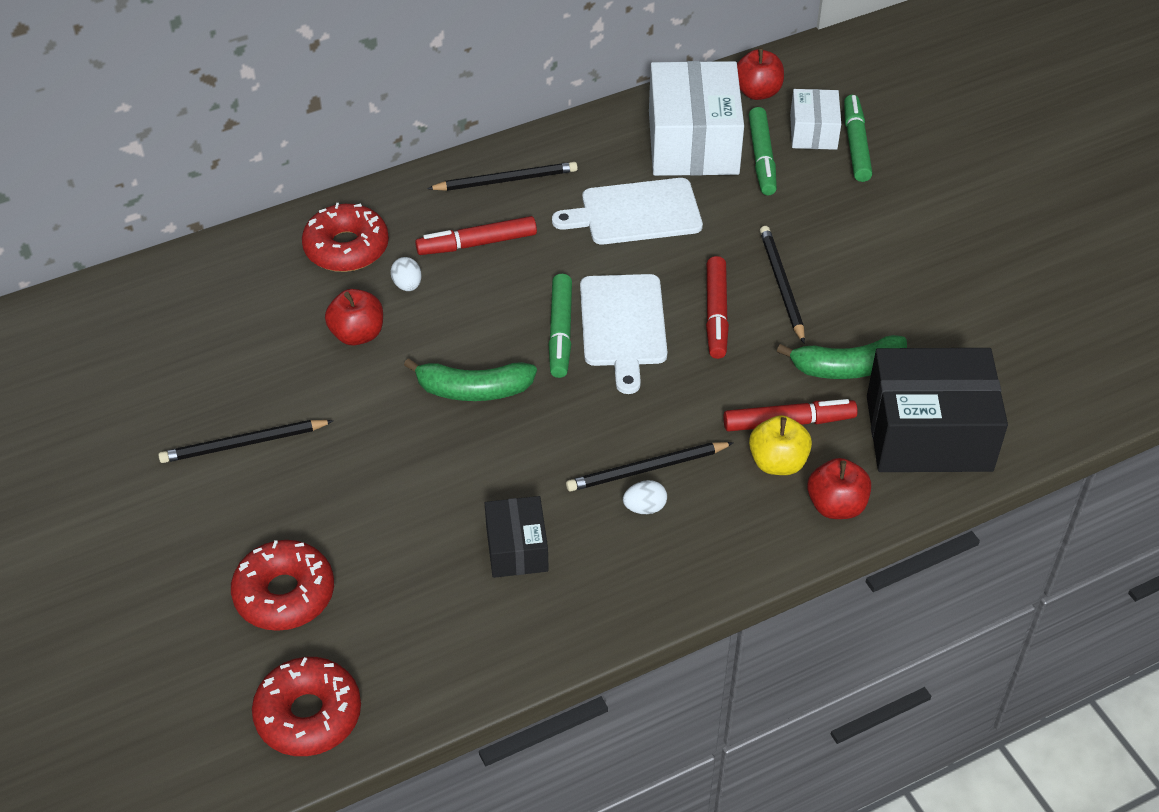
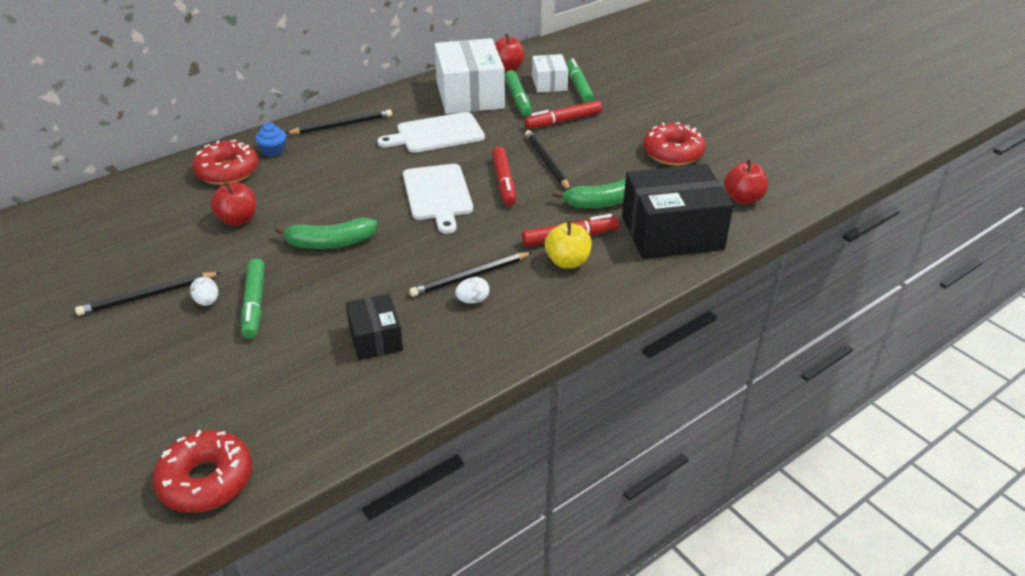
camera: 10 degrees left, 10 degrees down
red donut [231,540,334,631] -> red donut moved to [643,122,706,166]
white egg [391,257,422,291] -> white egg moved to [190,277,218,306]
red marker [415,216,537,255] -> red marker moved to [524,100,602,129]
green marker [548,274,572,378] -> green marker moved to [241,258,265,339]
red apple [807,458,871,519] -> red apple moved to [724,159,768,204]
none -> blue cupcake [255,122,286,157]

